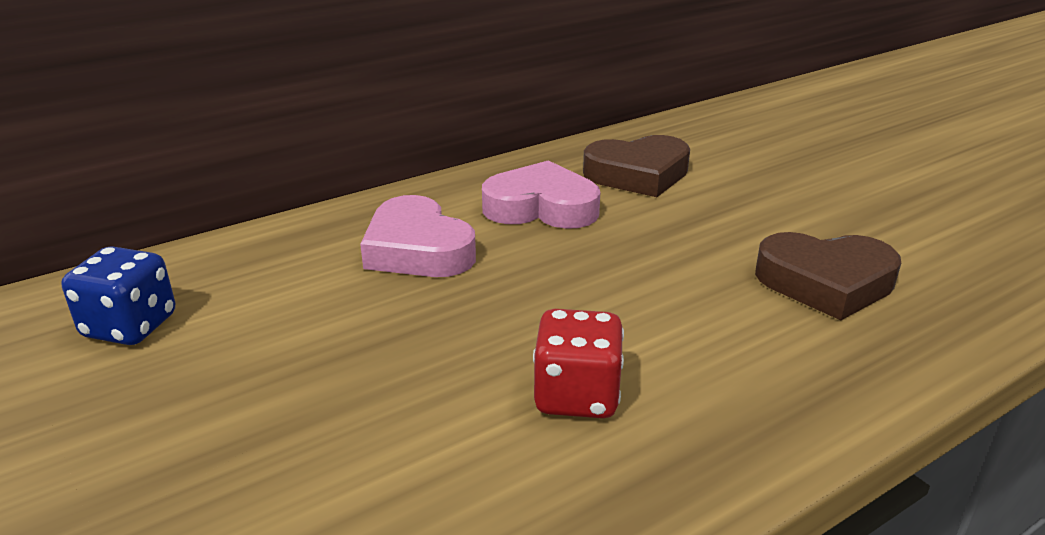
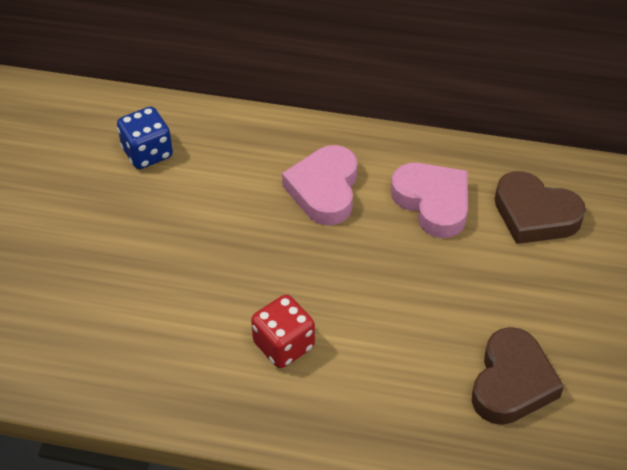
camera: 45 degrees right, 20 degrees up
brown heart [755,232,901,320] -> brown heart turned 120 degrees counterclockwise [472,327,564,425]

